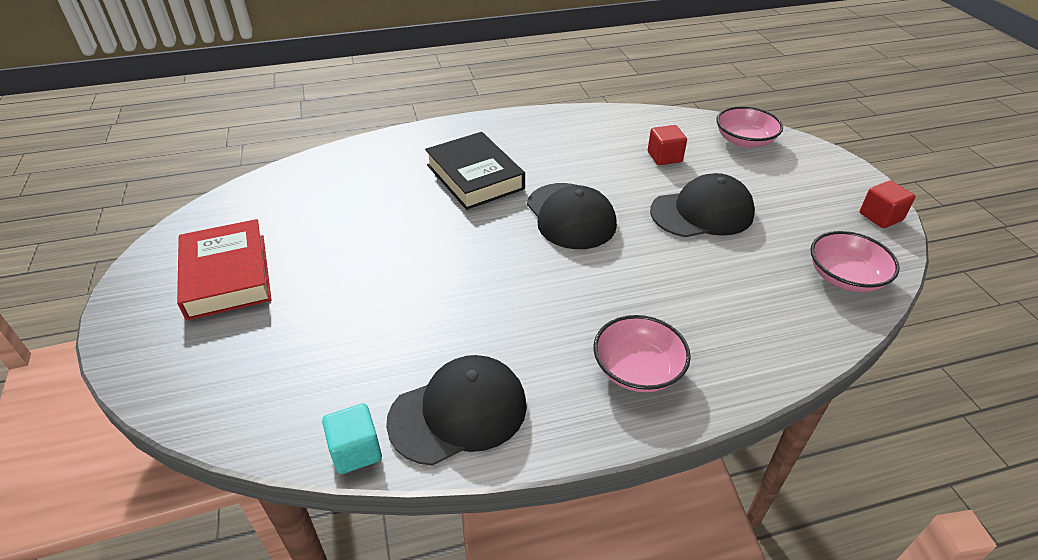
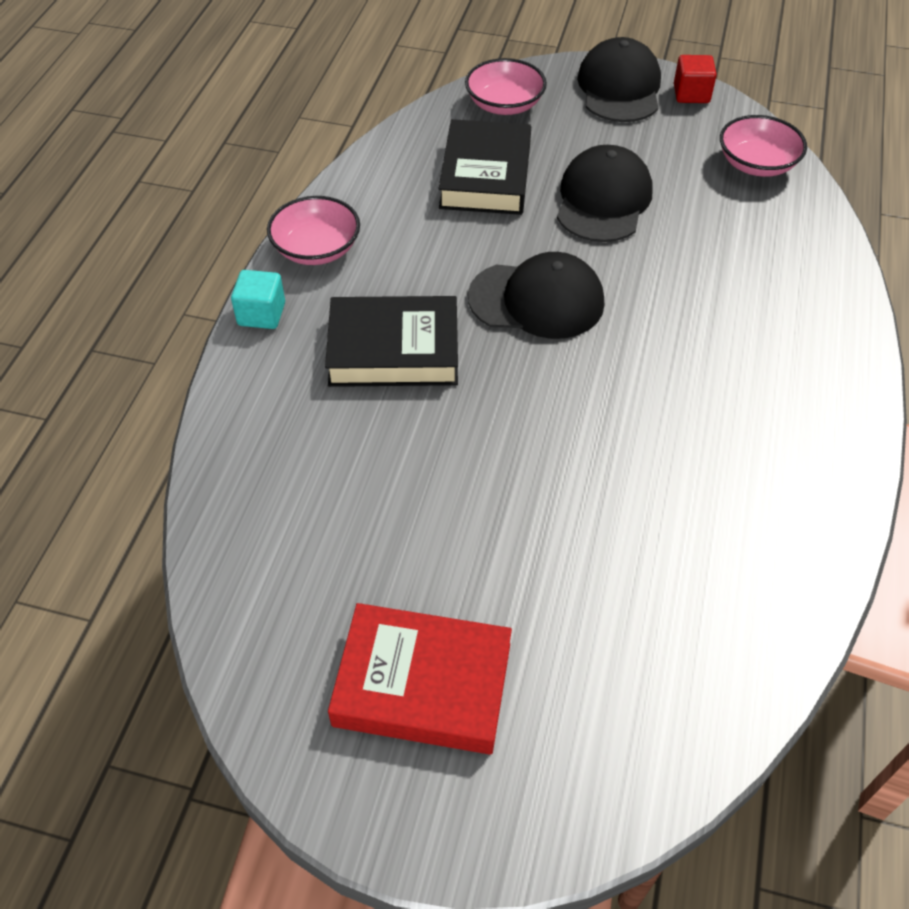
camera: 60 degrees left, 10 degrees up
turquoise cube [322,403,382,474] -> turquoise cube moved to [231,270,285,329]
black cap [386,355,527,466] -> black cap moved to [577,37,661,122]
pink bowl [593,315,691,392] -> pink bowl moved to [267,196,360,265]
red cube [648,125,687,165] -> black book [439,119,531,215]

